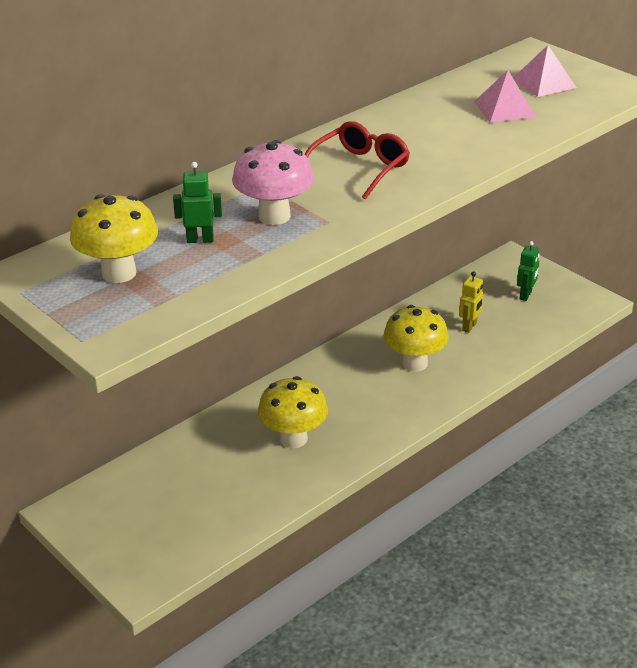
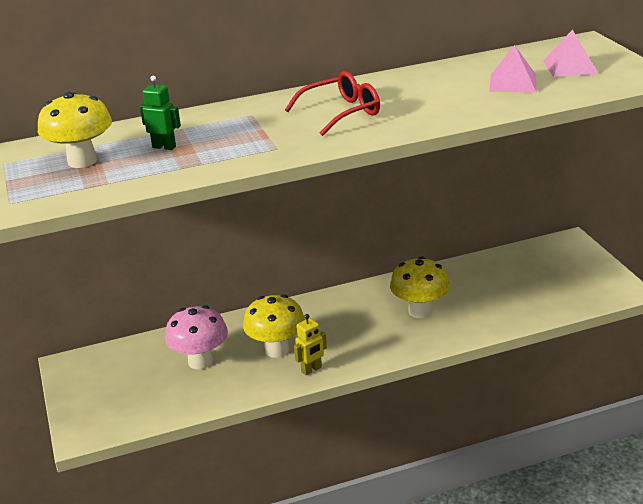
camera: 25 degrees right, 5 degrees down
pink mushroom [232,140,314,225] -> pink mushroom moved to [165,305,228,370]
yellow robot [459,271,484,333] -> yellow robot moved to [294,314,327,375]
green robot [517,241,540,301] -> none

